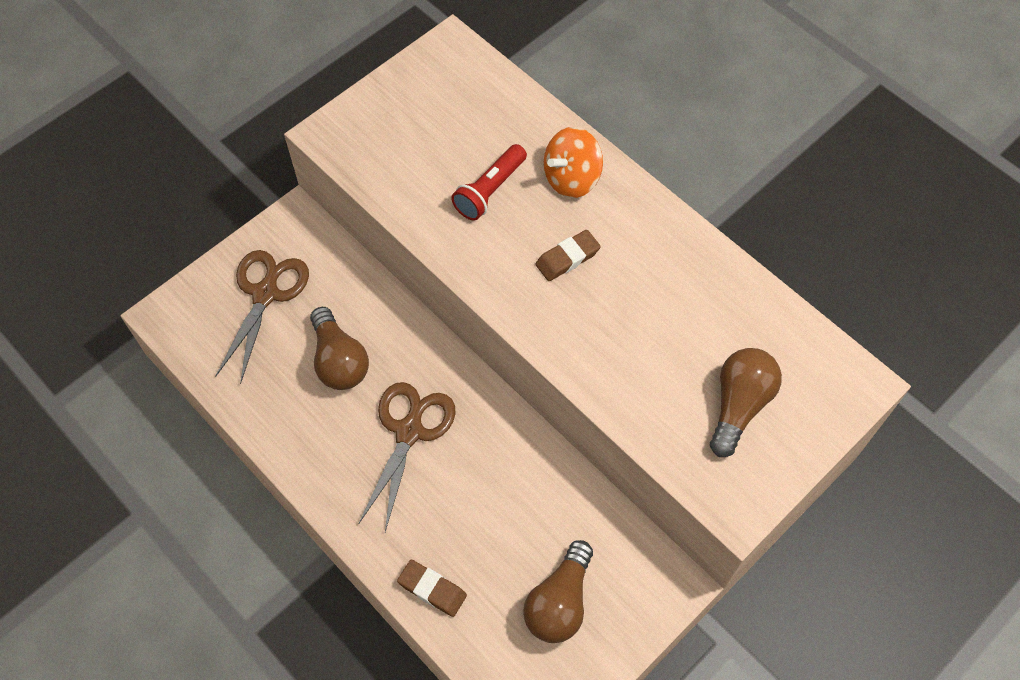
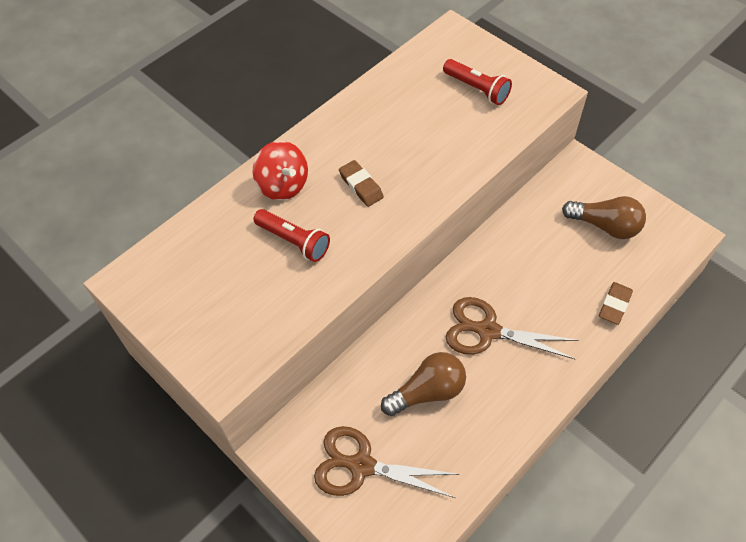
camera: 90 degrees left, 5 degrees down
orange spinning top [544,127,603,198] -> red spinning top [253,141,308,200]
brown light bulb [710,348,782,457] -> red flashlight [443,59,512,105]

